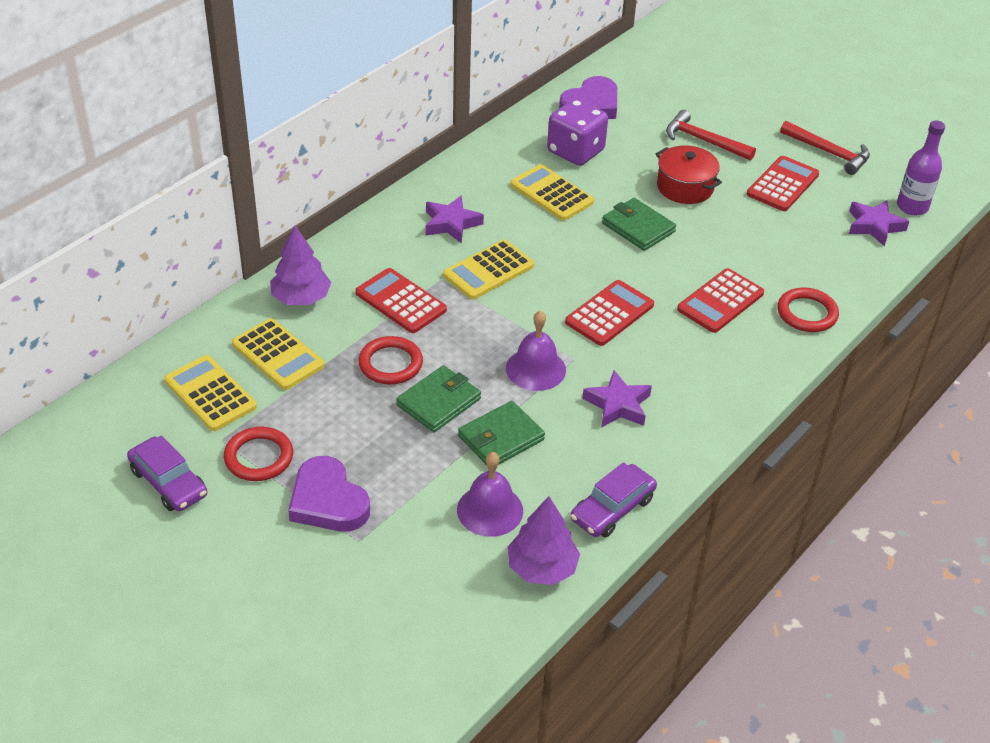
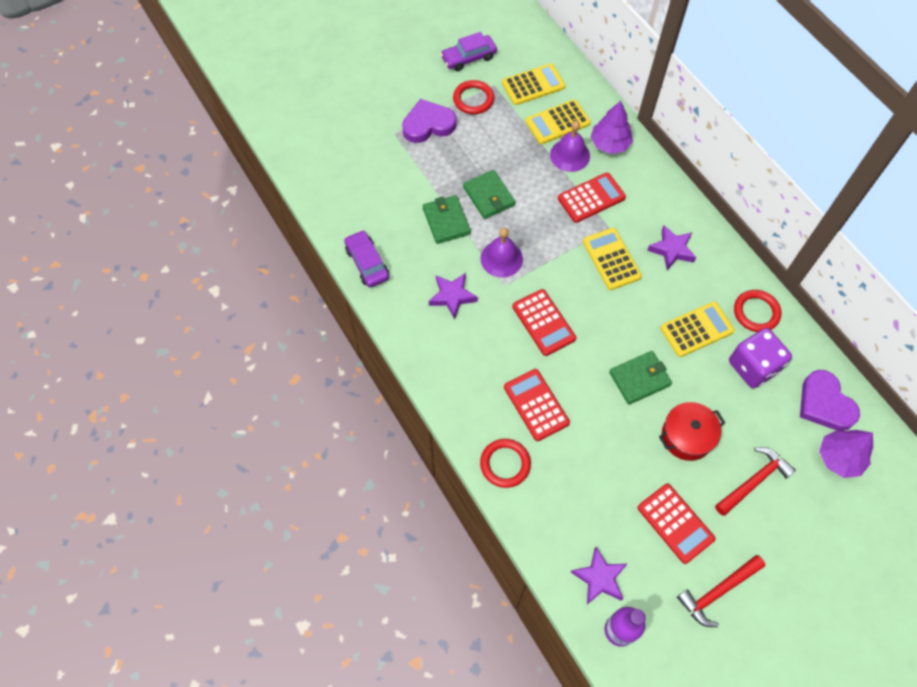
camera: 110 degrees right, 20 degrees up
red ring [358,336,423,384] -> red ring moved to [734,290,781,332]
purple bell [457,452,523,537] -> purple bell moved to [550,121,590,172]
purple tree [508,496,580,585] -> purple tree moved to [819,430,873,478]

